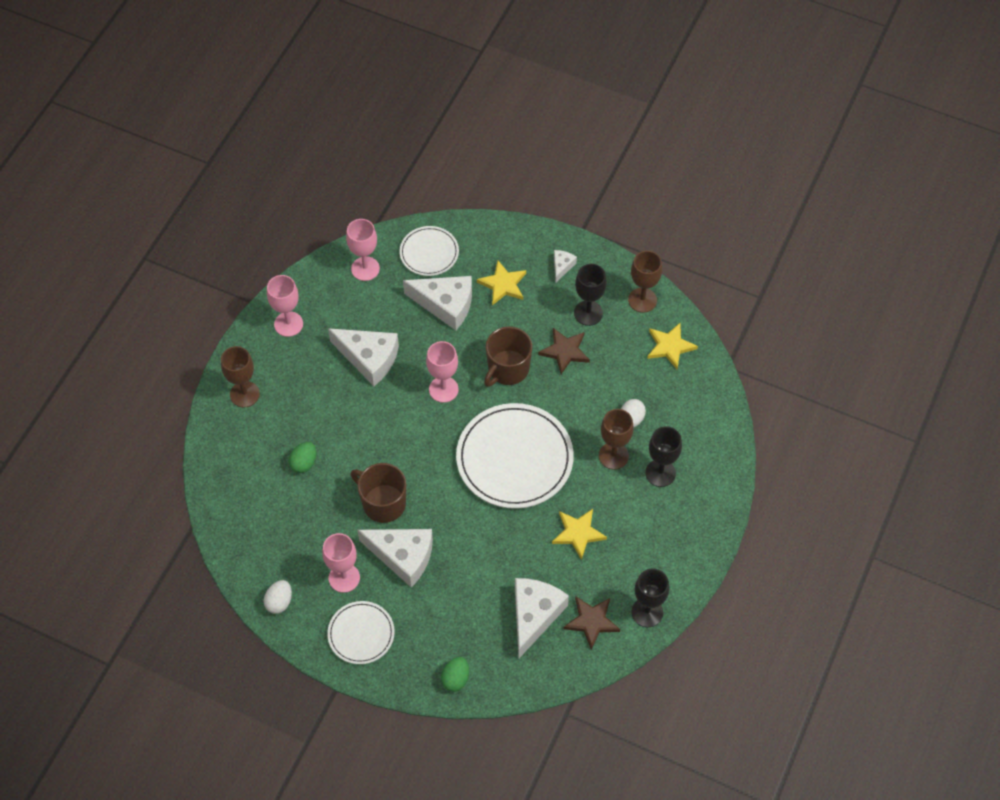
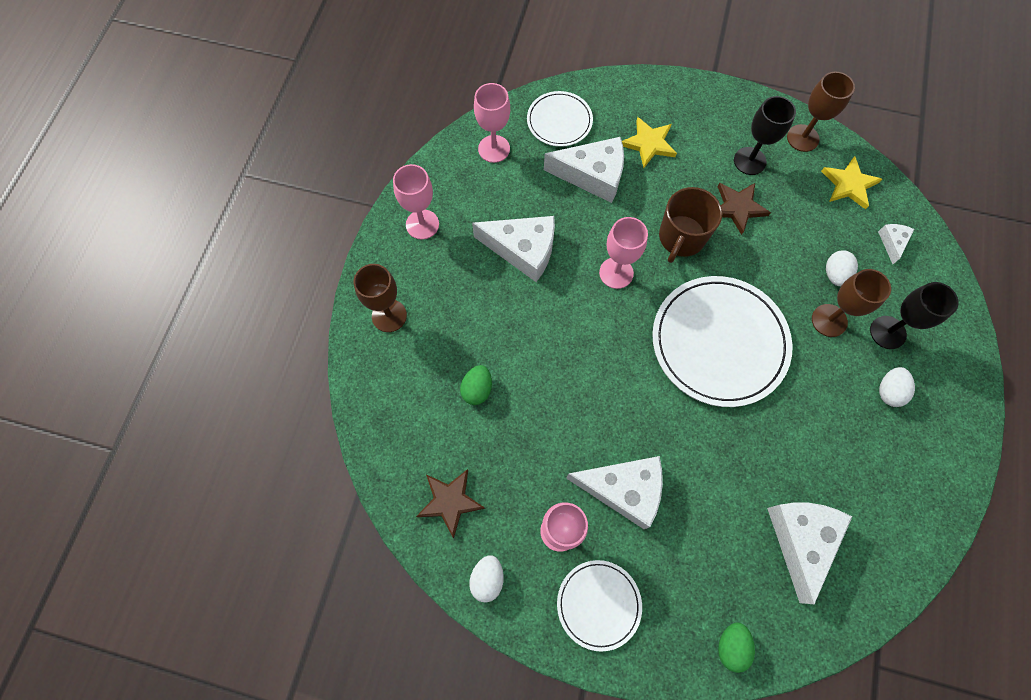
camera: 10 degrees left, 10 degrees up
brown mug [351,463,406,523] -> none
yellow star [552,509,607,560] -> none
white cheese [554,250,577,283] -> white cheese moved to [878,224,914,264]
brown star [564,596,620,649] -> brown star moved to [416,469,485,538]
black goblet [631,568,669,627] -> none
none -> white egg [879,367,915,407]

